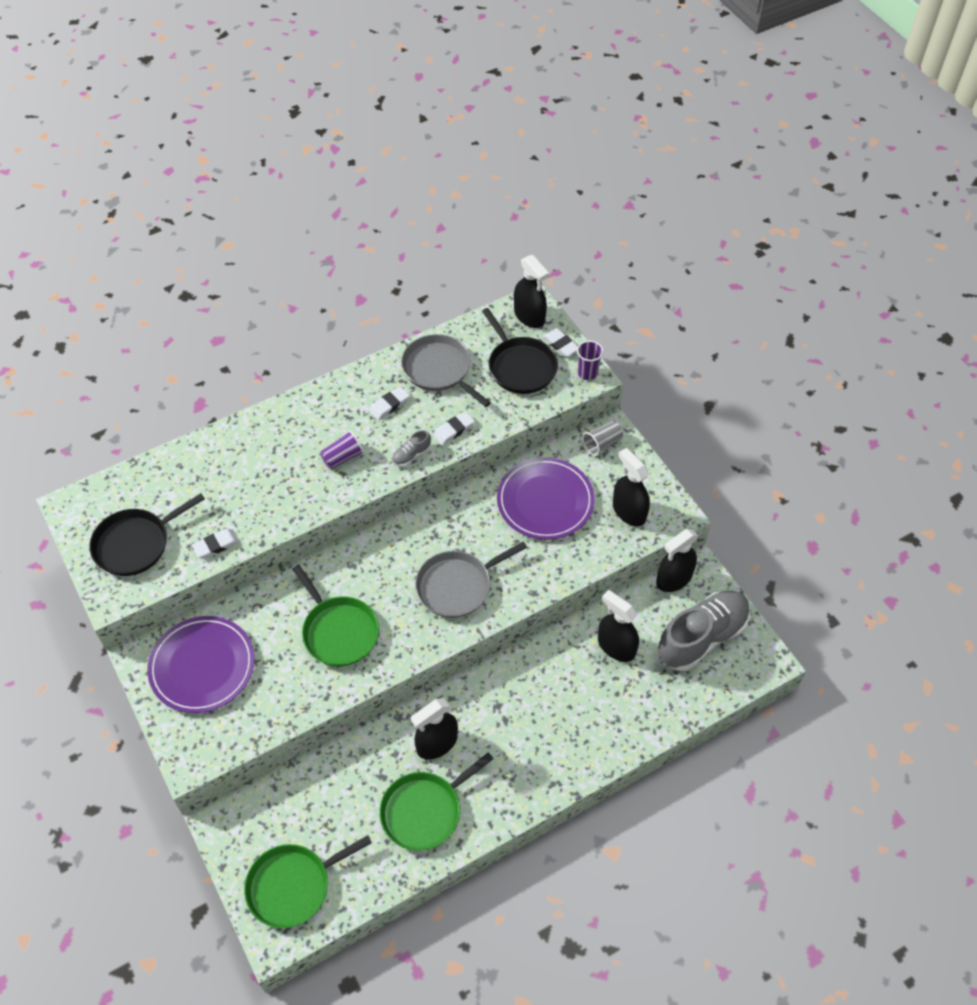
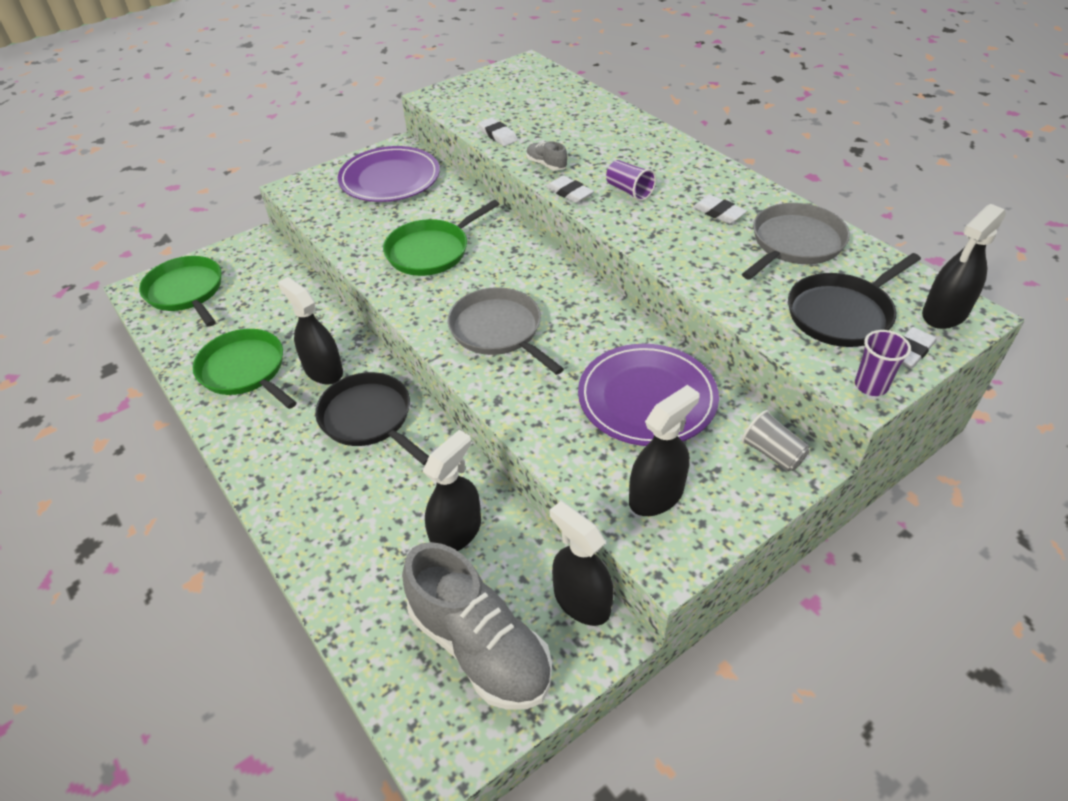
camera: 85 degrees right, 10 degrees down
black pan [89,493,205,576] -> black pan moved to [315,372,429,465]
grey shoe [392,430,431,467] -> grey shoe moved to [526,141,567,171]
white eraser [433,411,475,445] -> white eraser moved to [546,175,594,203]

